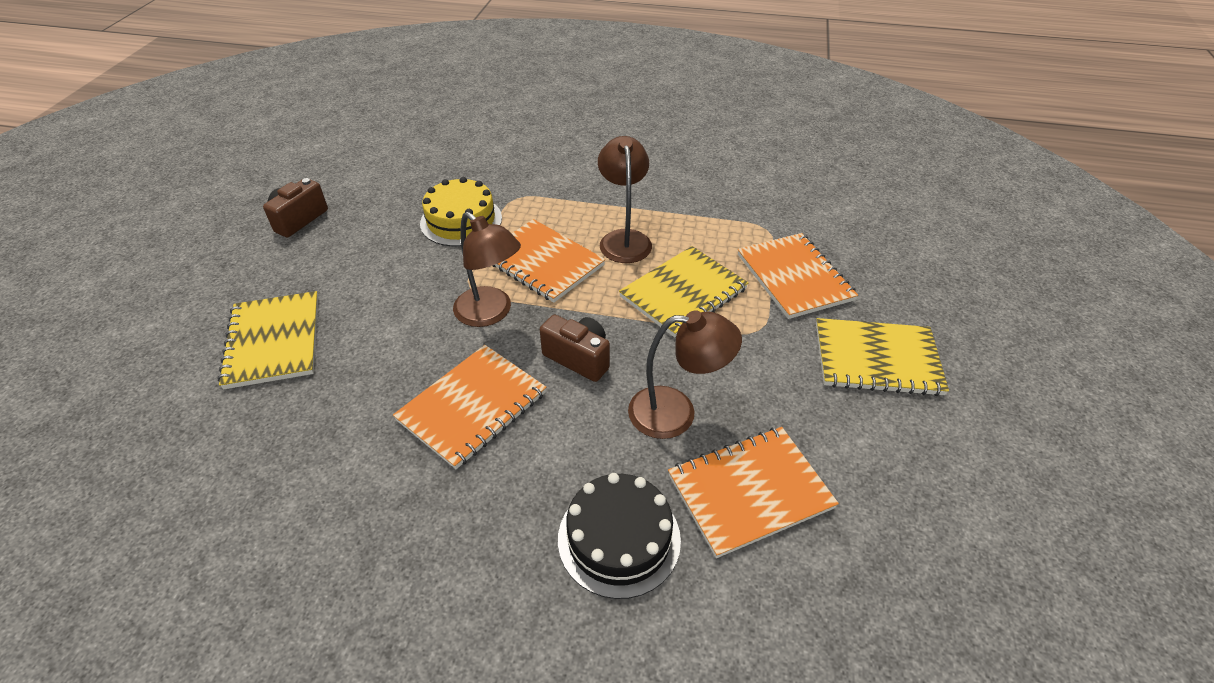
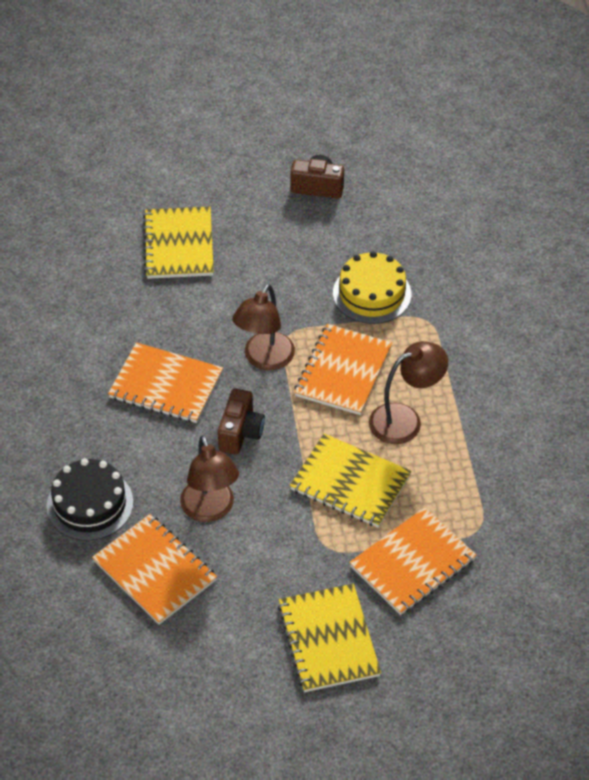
camera: 70 degrees right, 5 degrees up
yellow notebook [217,291,318,389] -> yellow notebook turned 60 degrees counterclockwise [143,207,214,279]

